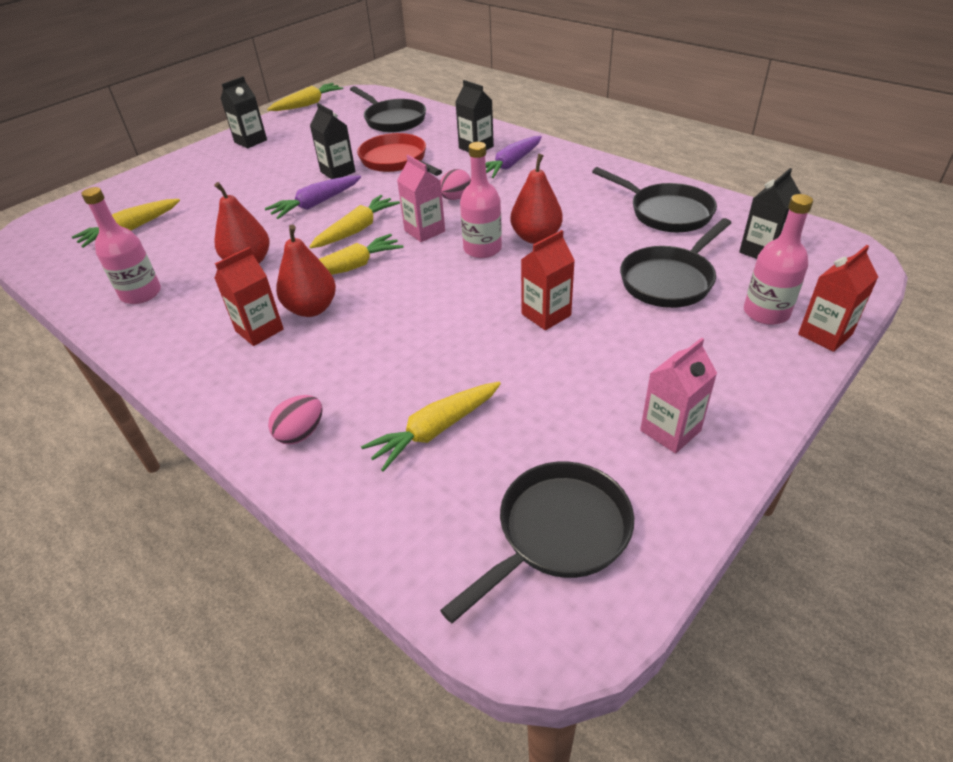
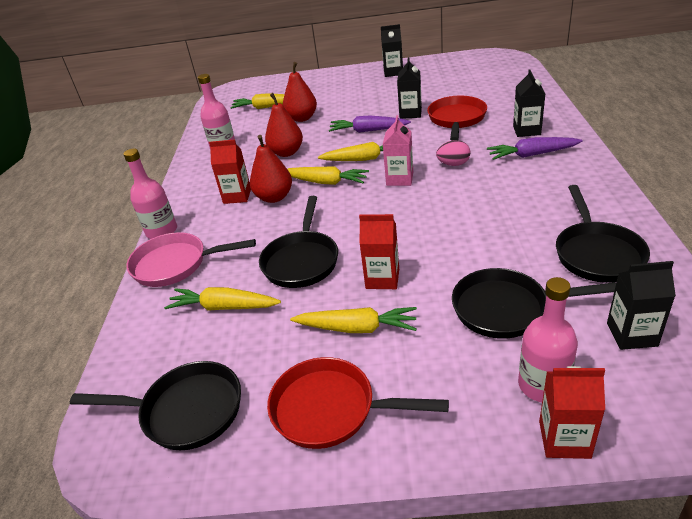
camera: 50 degrees right, 5 degrees down
yellow carrot [267,83,343,111] -> yellow carrot moved to [290,307,417,333]
pink egg [268,395,323,444] -> pink pan [126,232,256,287]
black pan [350,86,426,132] -> black pan moved to [259,196,338,288]
pink bottle [460,142,502,258] -> pink bottle moved to [123,149,177,239]
red pear [510,154,563,244] -> red pear moved to [283,62,317,122]
pink carton [640,338,717,453] -> red pan [267,357,449,449]

